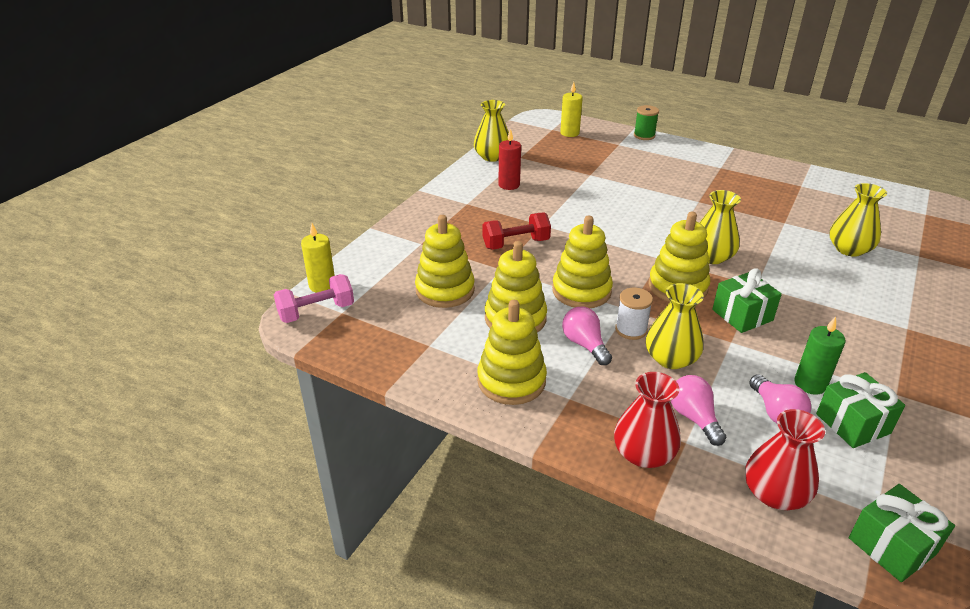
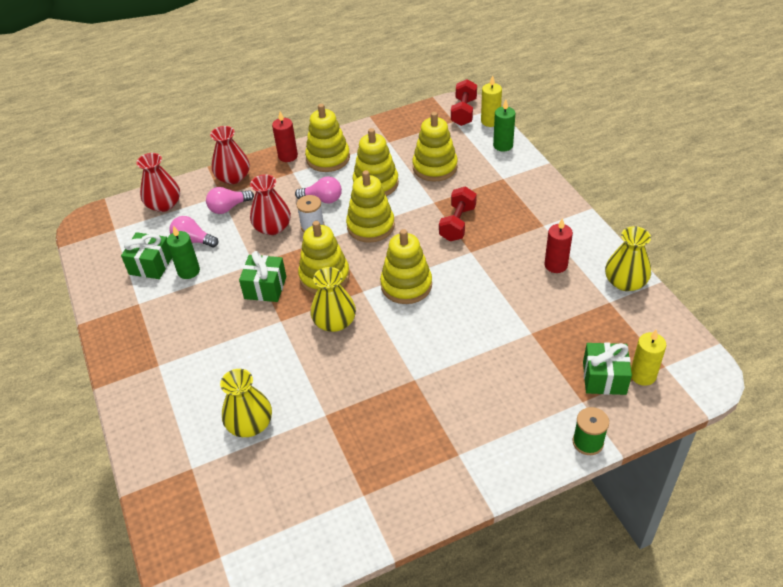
camera: 130 degrees right, 10 degrees up
pink dumbbell [274,274,354,323] -> red dumbbell [451,79,477,126]
yellow vase [646,283,704,369] -> red vase [250,174,291,235]
pink light bulb [671,375,726,446] -> pink light bulb turned 135 degrees clockwise [206,187,254,214]
green gift [849,484,955,582] -> green gift moved to [583,343,632,395]
none -> red candle [272,112,298,162]
none -> yellow stacking toy [380,229,432,304]
none -> green candle [493,100,515,151]

